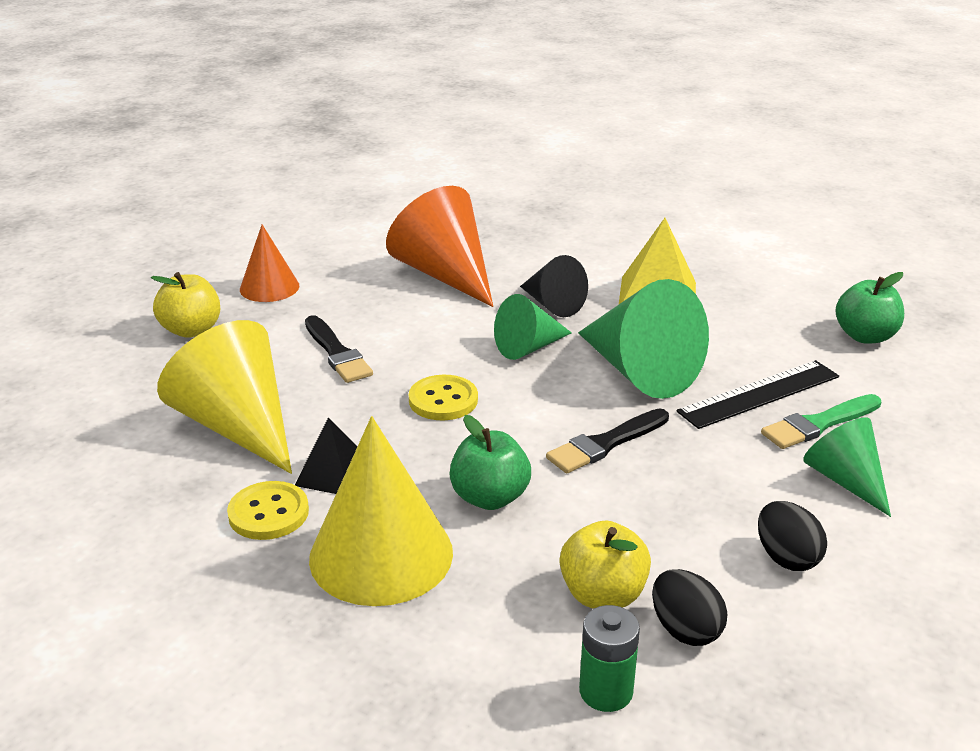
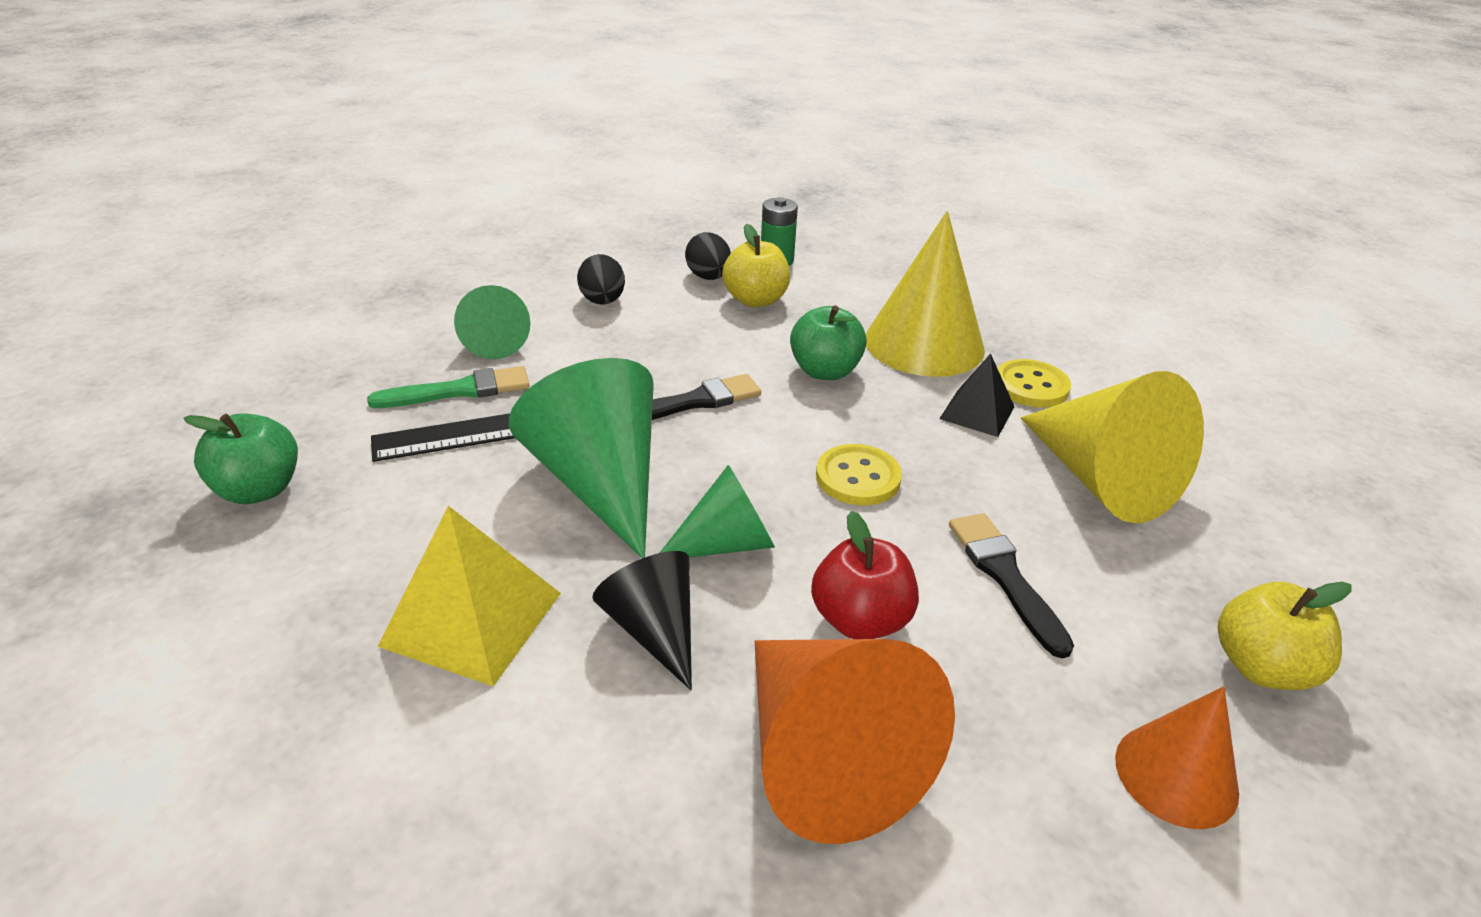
camera: 170 degrees left, 5 degrees up
none -> red apple [811,511,919,639]

